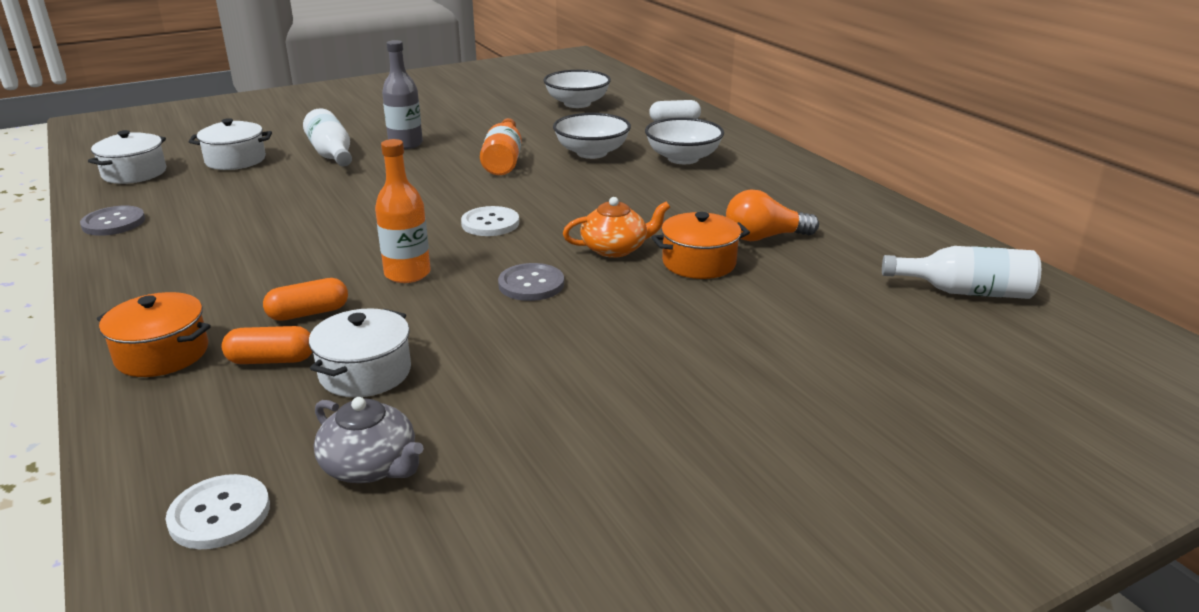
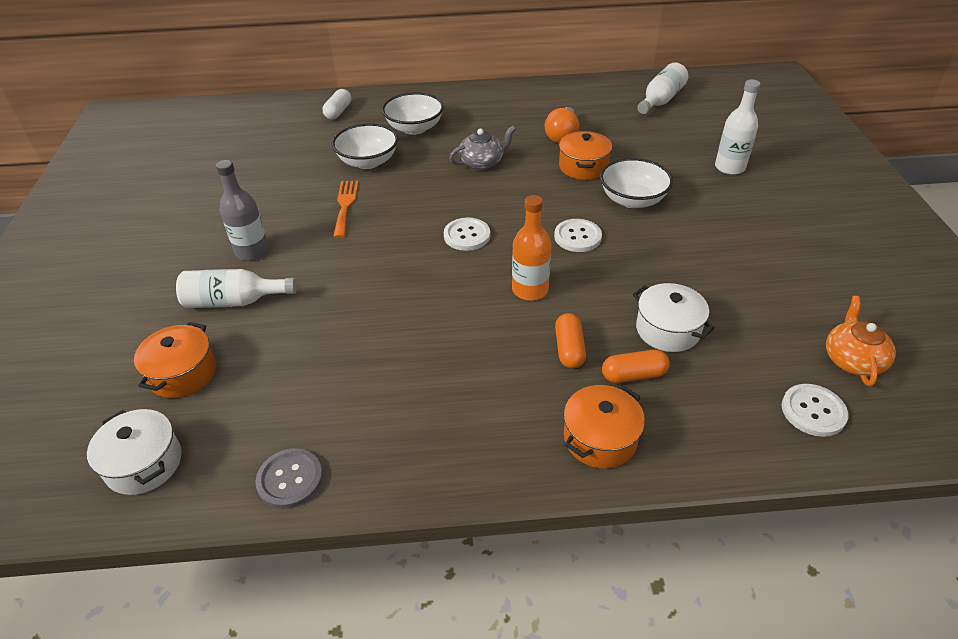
camera: 65 degrees left, 15 degrees up
white pot [189,118,272,170] -> orange pot [134,322,216,398]
orange capsule [222,326,312,364] -> orange capsule turned 60 degrees clockwise [602,350,670,383]
grey teapot [314,397,424,483] -> grey teapot moved to [449,126,516,170]
orange bottle [480,118,522,175] -> orange fork [333,181,358,238]
grey button [498,263,564,301] -> white button [554,219,602,252]
white bowl [543,70,611,108] -> white bowl moved to [600,158,673,208]
orange teapot [563,197,670,258] -> orange teapot moved to [826,296,896,387]
none -> white bottle [715,80,760,175]

